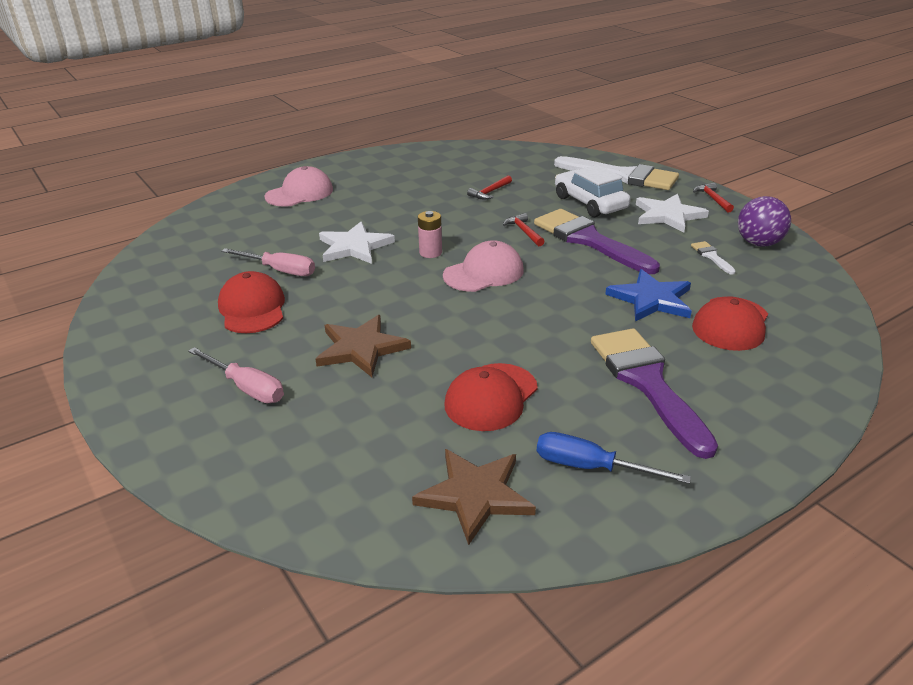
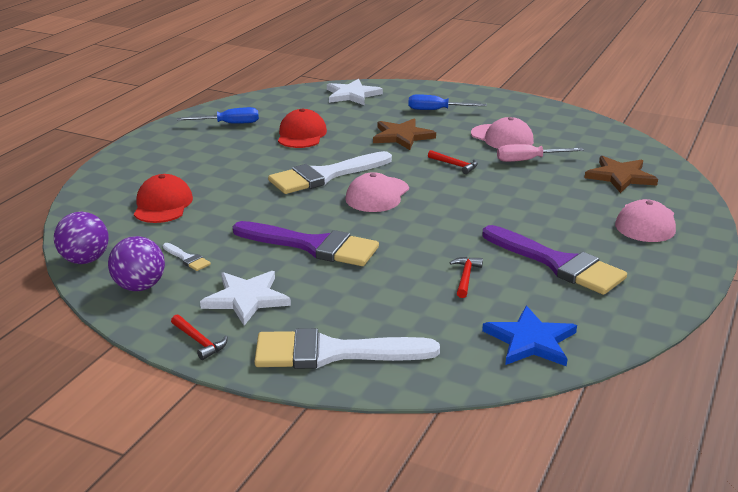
camera: 150 degrees right, 5 degrees down
pink screwdriver [188,347,284,403] -> blue screwdriver [408,94,487,110]
red cap [218,271,285,333] -> pink cap [471,117,534,149]
white star [319,222,395,264] -> white star moved to [327,79,383,106]
brown star [412,449,536,545] -> brown star moved to [584,156,658,193]
pink battery [418,211,442,258] -> none
red hammer [503,213,545,246] -> red hammer moved to [428,150,478,174]
white car [555,165,631,217] -> none
purple brush [591,328,718,459] -> purple brush moved to [483,225,627,295]
blue star [605,269,692,321] -> blue star moved to [482,306,577,366]
none -> purple ball [54,212,109,264]
none -> white brush [268,151,392,194]

